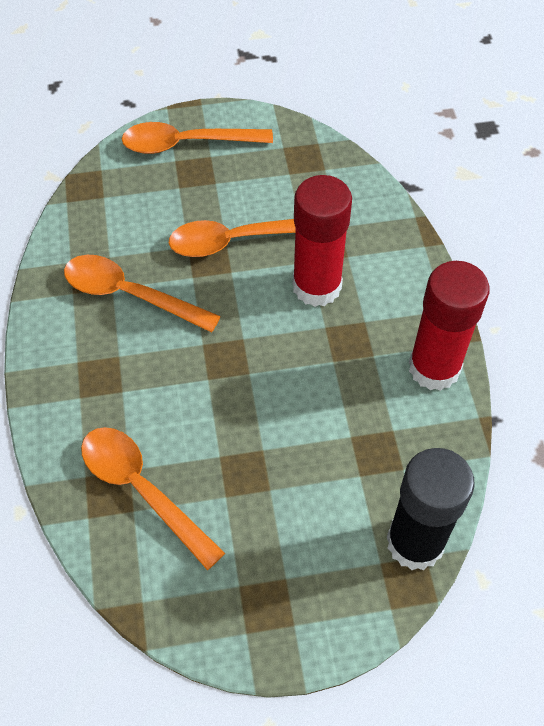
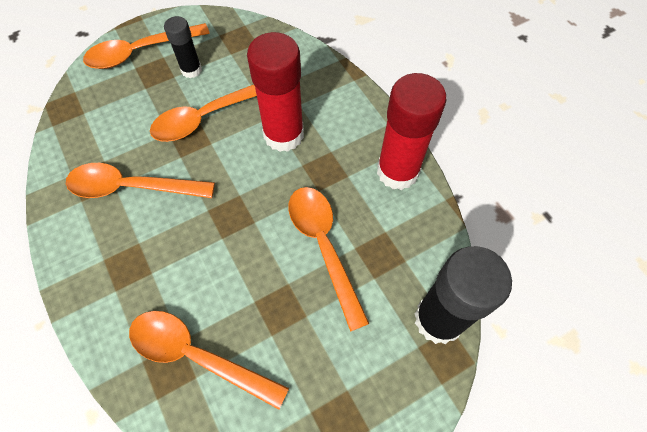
camera: 20 degrees left, 5 degrees up
none -> black glue stick [164,16,202,78]
none -> orange spoon [289,187,369,332]

